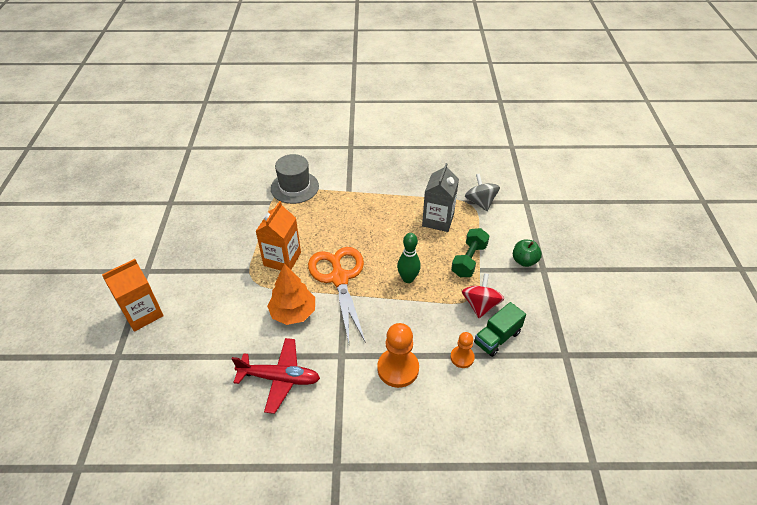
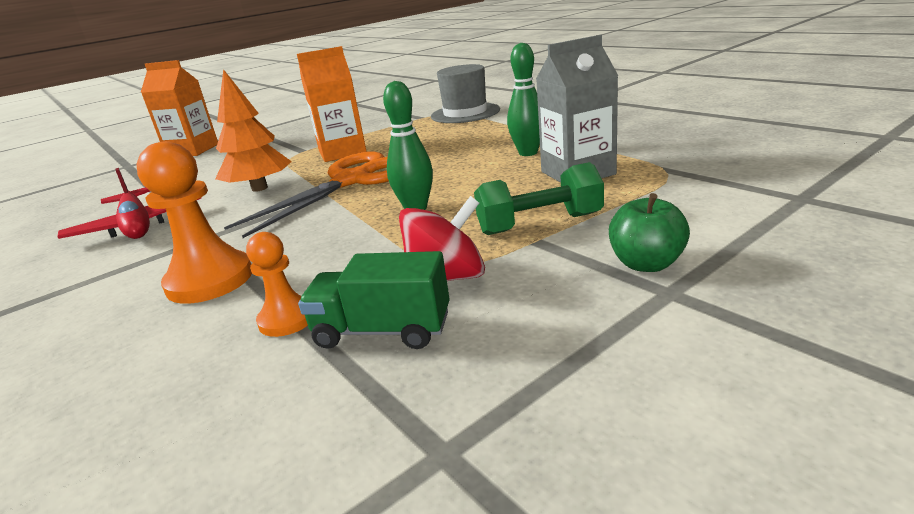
camera: 55 degrees right, 20 degrees down
grey spinning top [465,173,500,211] -> none
none -> green bowling pin [507,43,540,156]

